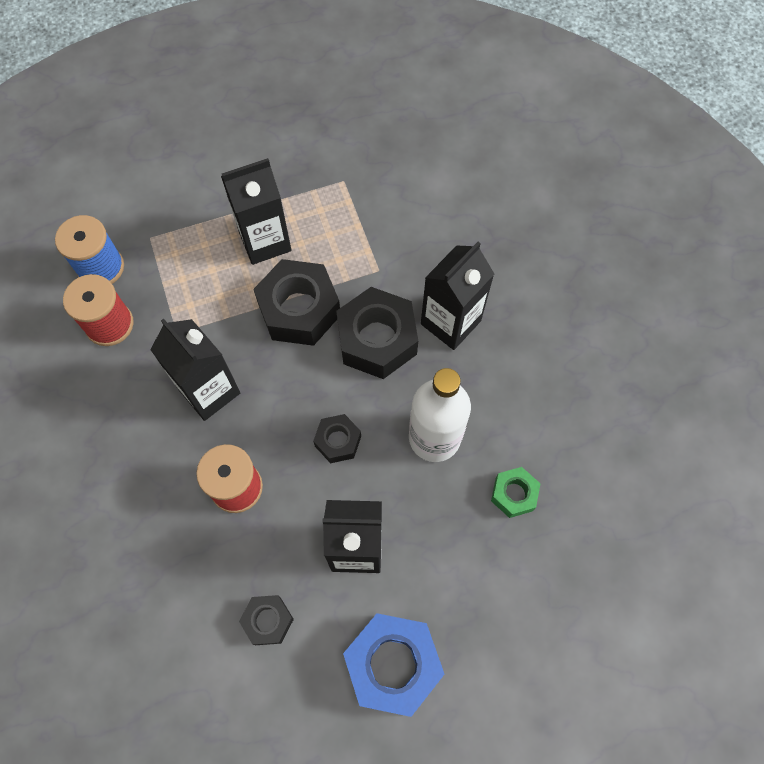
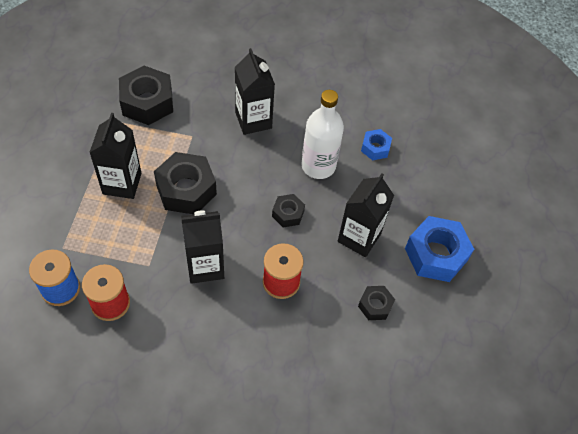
camera: 65 degrees left, 10 degrees down
black nut [336,287,418,379] -> black nut moved to [119,66,173,125]
green nut [491,467,541,518] -> blue nut [361,129,392,160]

